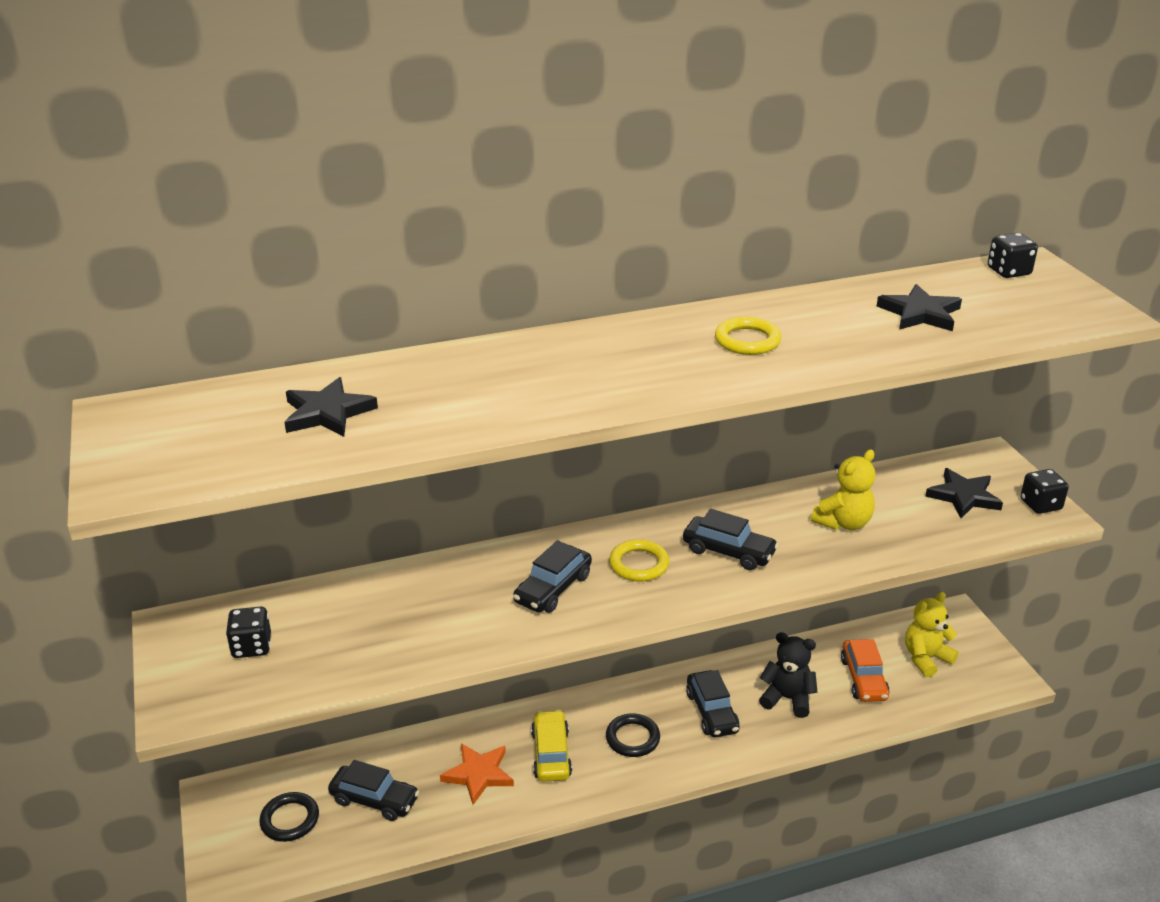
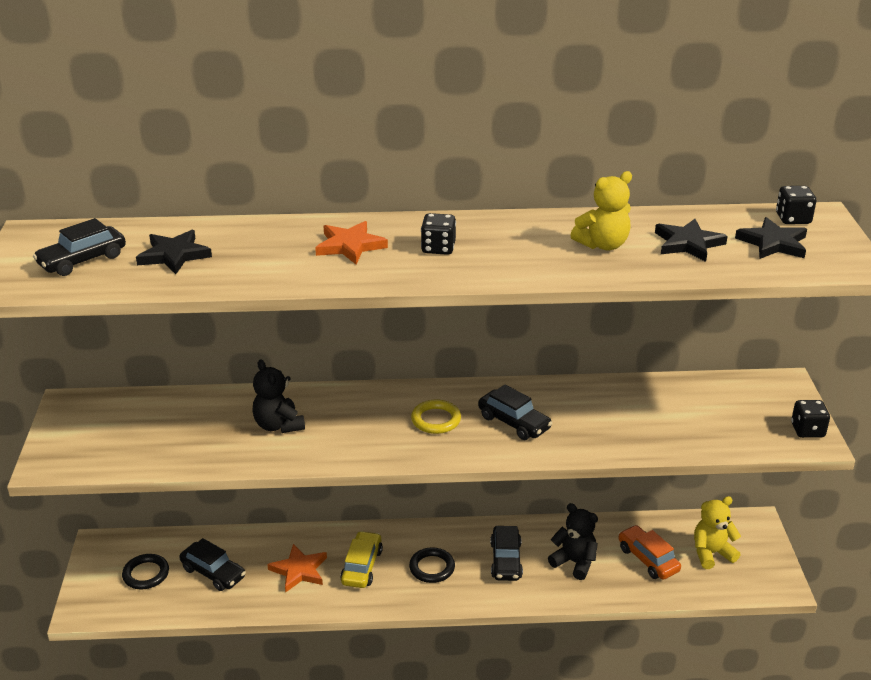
camera: 15 degrees right, 0 degrees up
black dice [226,607,271,658] -> black dice moved to [421,213,456,255]
black car [513,540,592,613] -> black car moved to [33,218,126,276]
yellow ring [715,317,781,355] -> none
yellow teddy bear [811,449,876,530] -> yellow teddy bear moved to [570,171,632,251]
orange car [841,639,890,702] -> orange car turned 135 degrees clockwise [618,525,681,580]
black star [925,468,1003,518] -> black star moved to [735,217,807,259]
none -> black teddy bear [252,359,305,433]
none -> orange star [315,221,388,264]

